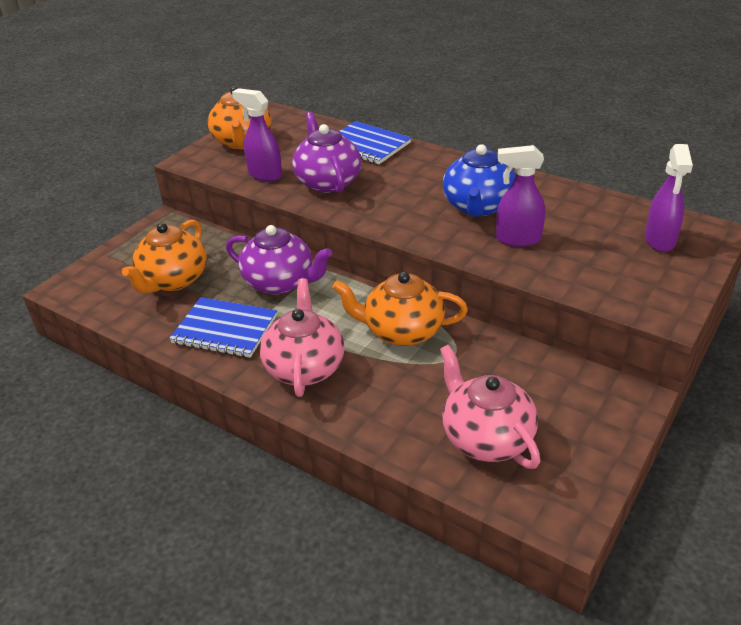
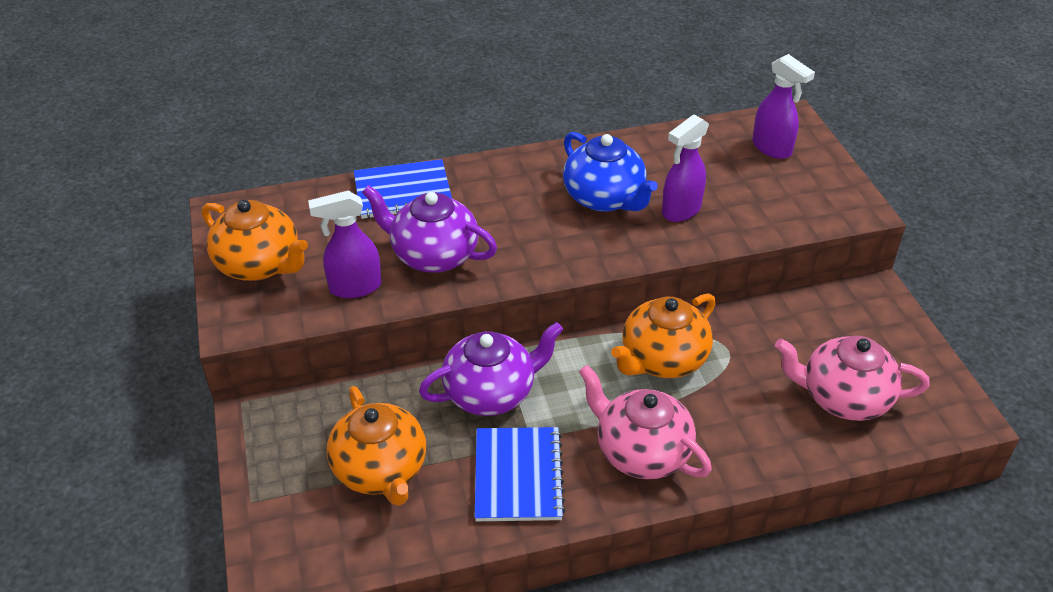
camera: 50 degrees left, 5 degrees up
blue notebook [169,297,277,358] -> blue notebook turned 60 degrees counterclockwise [475,427,566,521]

